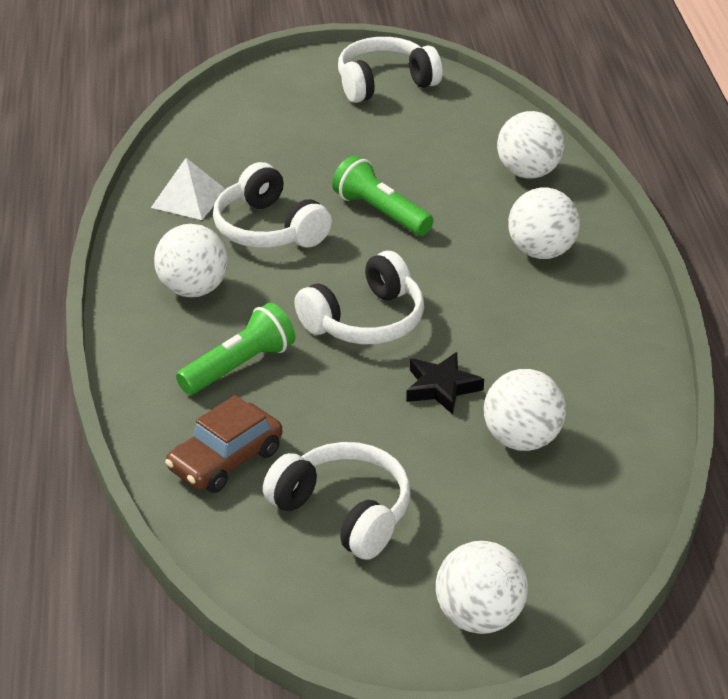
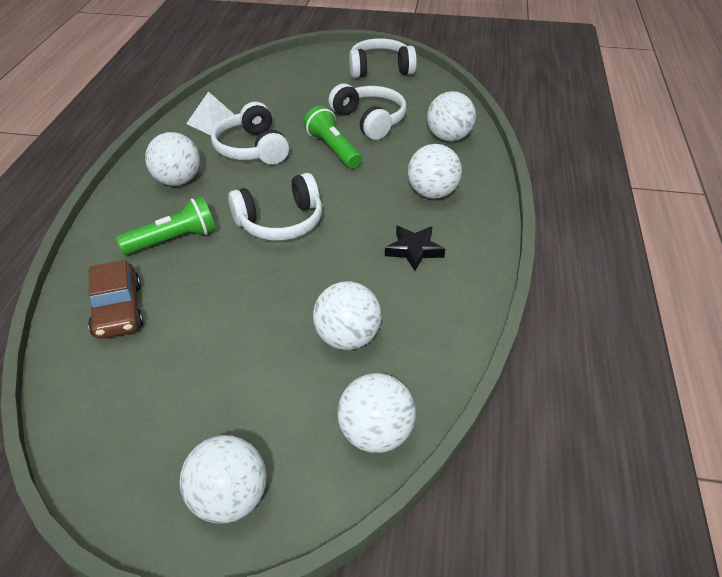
camera: 15 degrees right, 5 degrees up
brown car [165,395,282,493] -> brown car turned 75 degrees counterclockwise [88,260,143,339]
white headphones [263,442,411,560] -> white headphones moved to [328,83,406,140]
black star [406,352,484,415] -> black star moved to [385,226,445,271]
none -> white ball [338,373,416,453]

